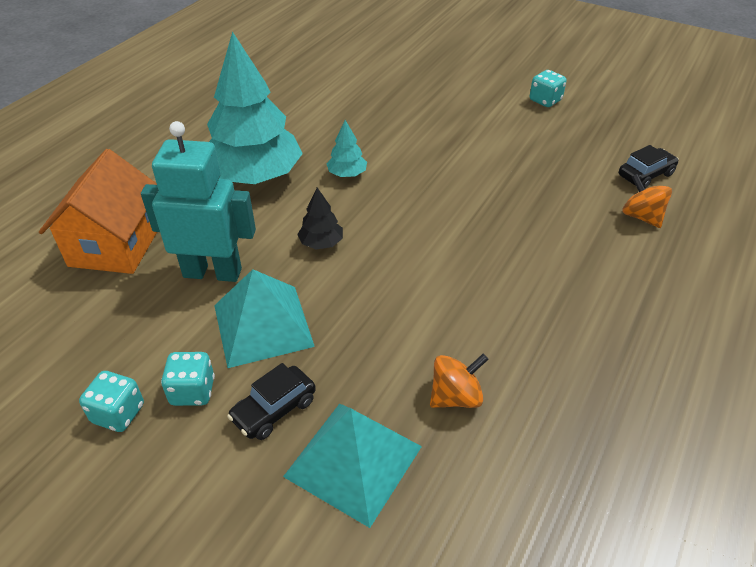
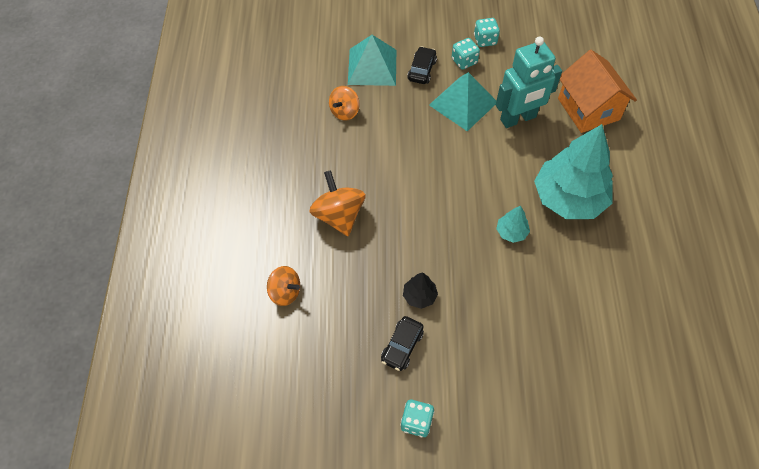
camera: 150 degrees right, 15 degrees up
black tree [297,188,343,249] -> black tree moved to [403,272,438,309]
black car [619,145,679,188] -> black car moved to [381,316,424,371]
none -> orange spinning top [309,170,365,236]

